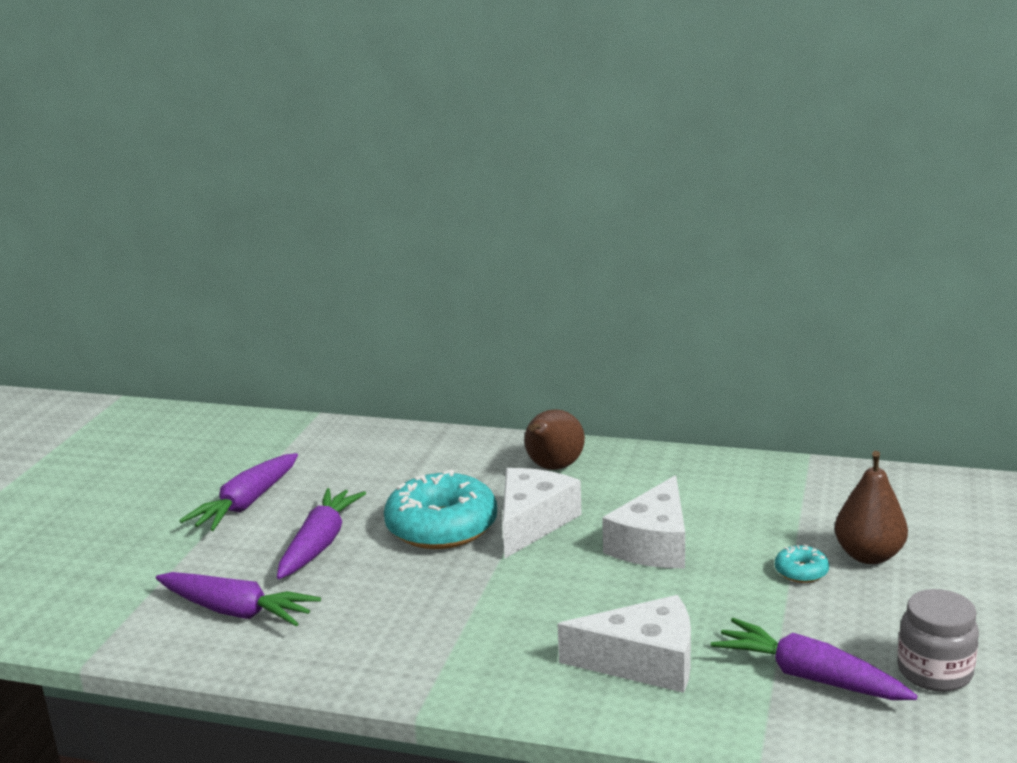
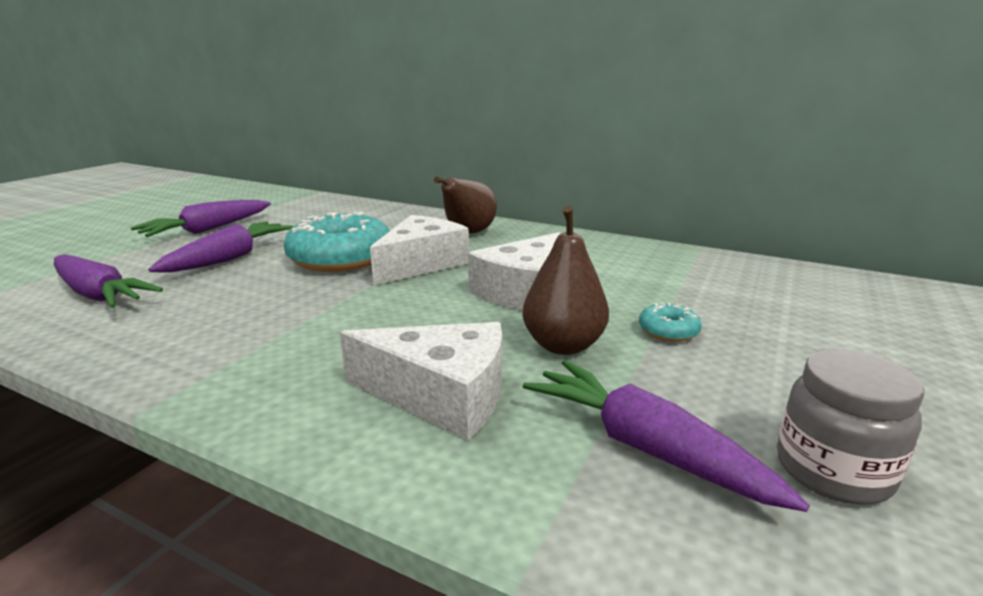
camera: 10 degrees right, 0 degrees up
brown pear [835,451,908,564] -> brown pear moved to [522,206,609,355]

